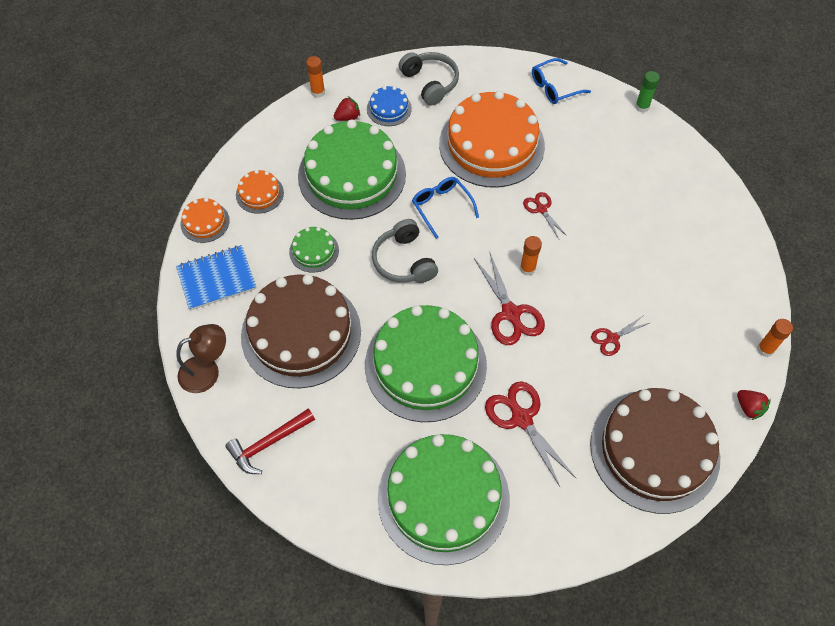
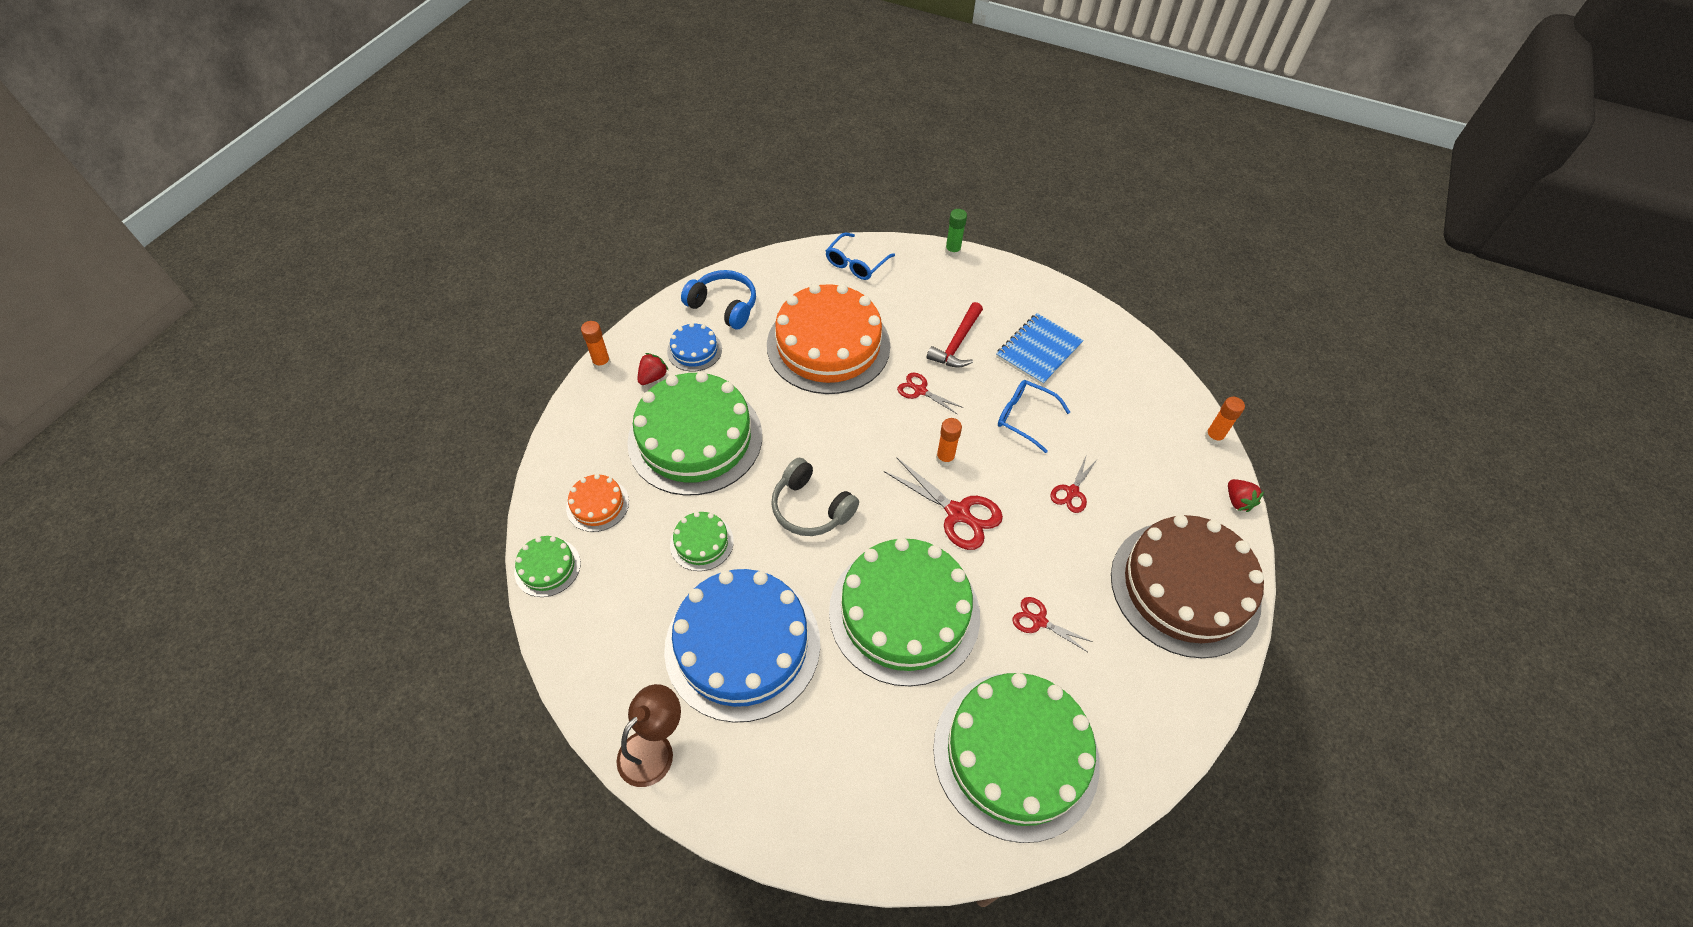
camera: 30 degrees left, 5 degrees down
blue notebook [176,245,256,310] -> blue notebook moved to [996,313,1084,386]
orange cake [180,198,230,243] -> green cake [514,536,581,597]
red hammer [225,408,315,474] -> red hammer moved to [927,302,983,368]
brown cake [241,274,361,388] -> blue cake [664,569,820,723]
grey headphones [399,52,459,105] -> blue headphones [681,270,756,329]
blue glasses [412,177,479,239] -> blue glasses moved to [998,380,1070,453]
red scissors [485,381,576,488] -> red scissors [1013,597,1093,652], size x0.58
red strawberry [737,390,771,420] -> red strawberry turned 45 degrees clockwise [1228,479,1264,512]

